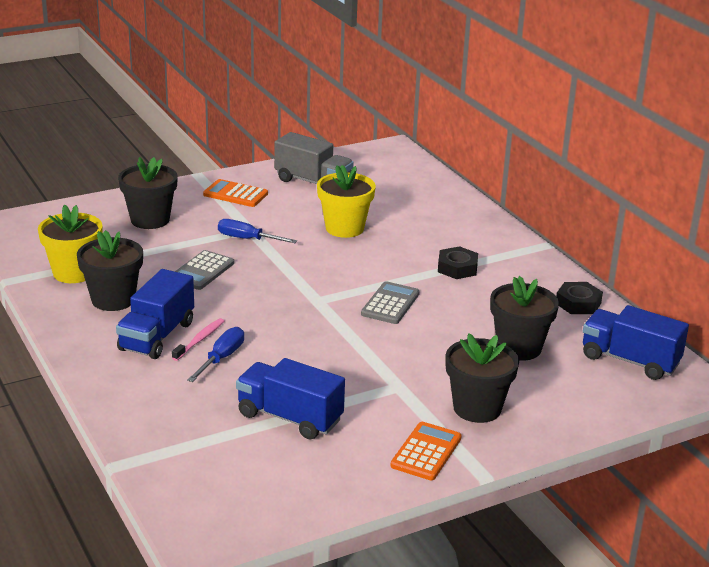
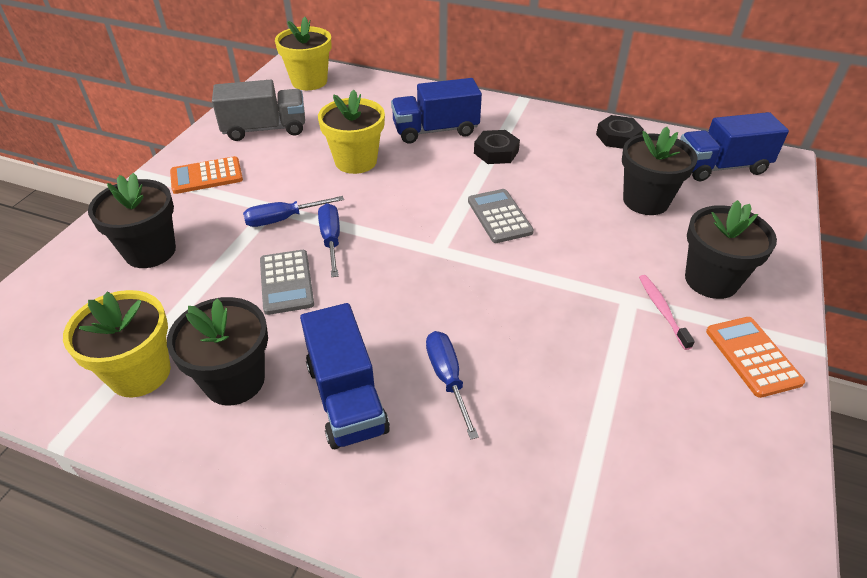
camera: 40 degrees left, 15 degrees up
pink toothbrush [172,318,224,361] -> pink toothbrush moved to [639,275,695,350]
blue truck [236,358,345,440] -> blue truck moved to [391,78,482,144]
none -> yellow flower pot [275,17,332,90]
none -> blue screwdriver [318,203,340,277]

